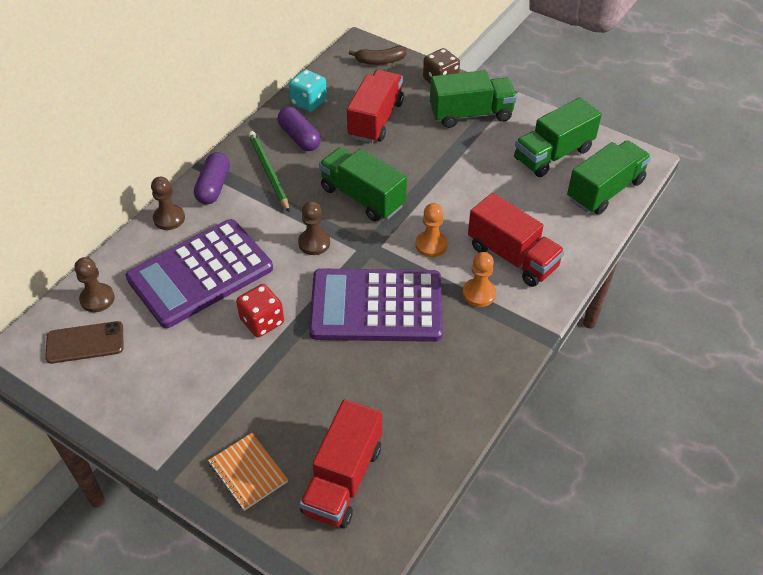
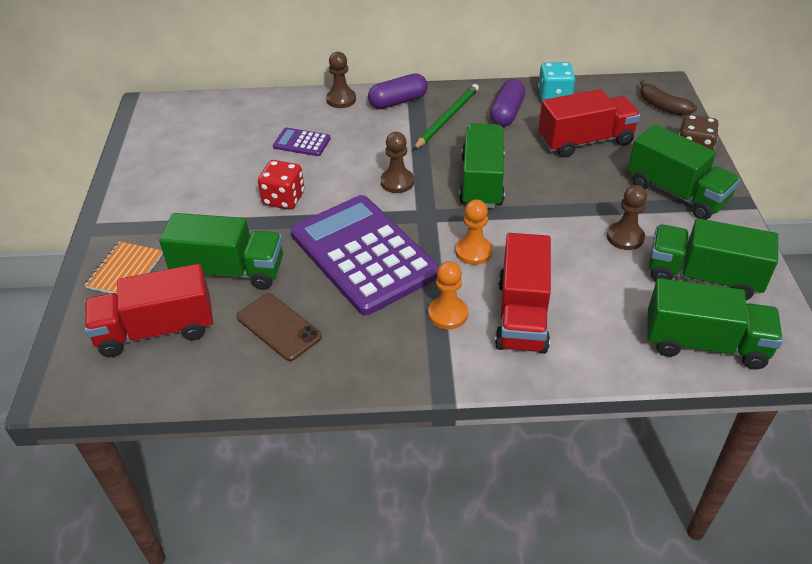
camera: 55 degrees right, 5 degrees down
brown phone [45,321,123,364] -> brown phone moved to [236,293,322,361]
brown pawn [74,257,115,312] -> brown pawn moved to [607,185,647,250]
purple calculator [125,219,273,328] -> purple calculator [273,127,331,156], size x0.41
none -> green truck [159,213,283,290]

